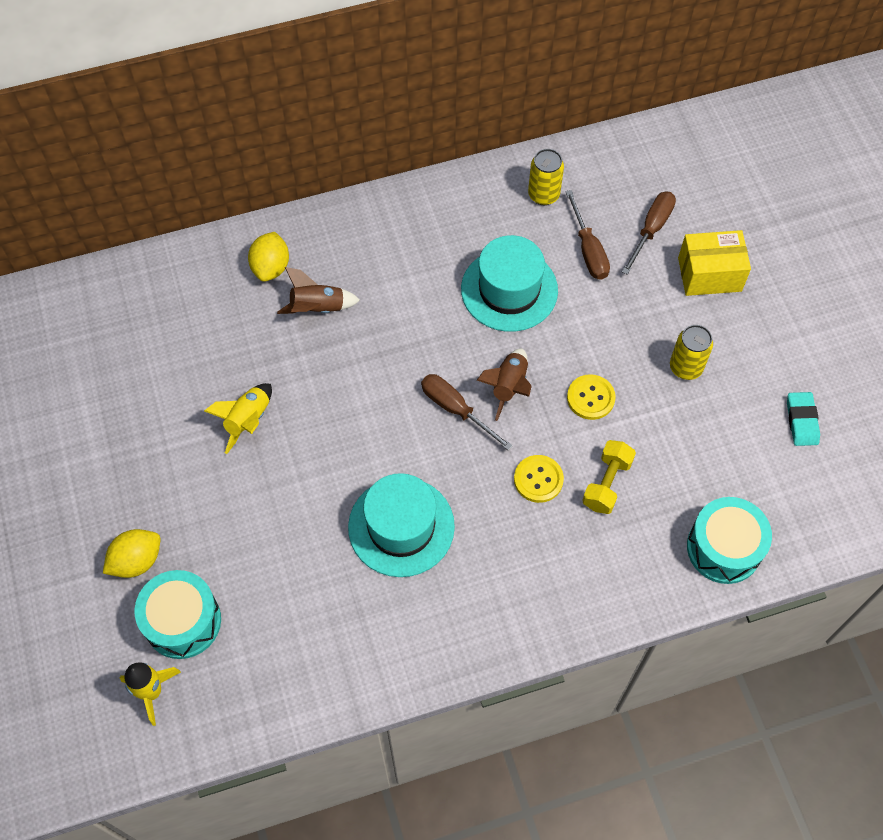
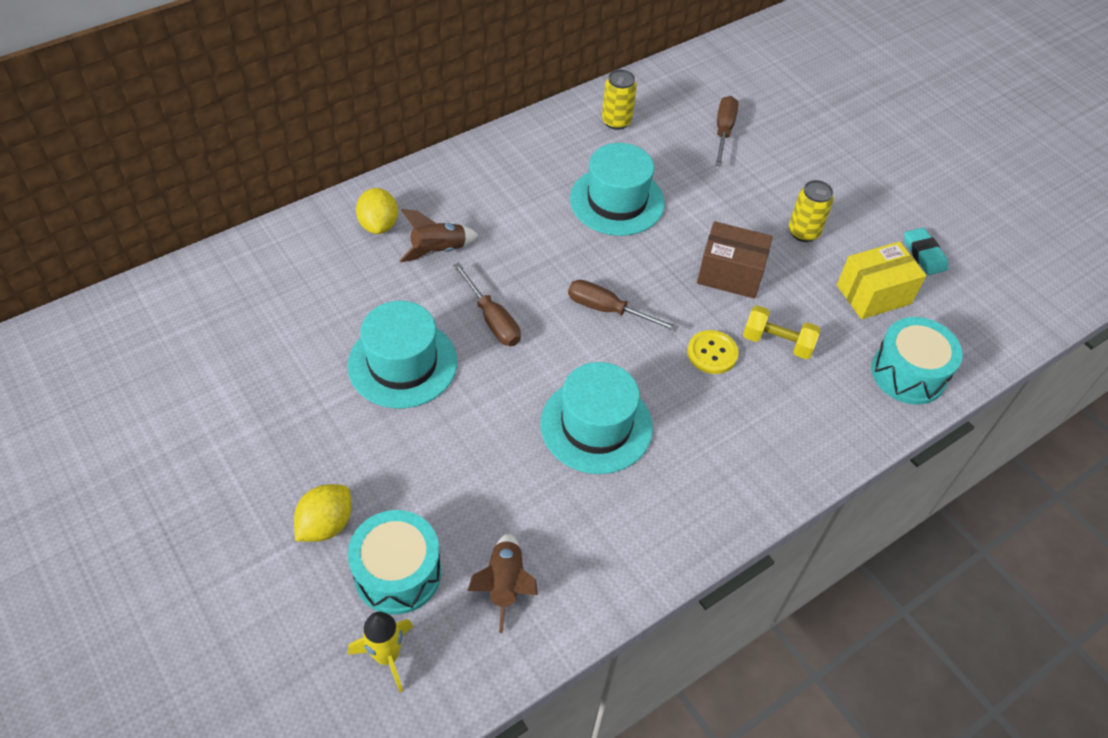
camera: 20 degrees left, 10 degrees down
yellow rocket [204,383,272,454] -> turquoise hat [347,301,457,409]
brown rocket [477,349,532,421] -> brown rocket moved to [467,533,538,633]
brown screwdriver [565,190,610,280] -> brown screwdriver moved to [453,262,521,346]
yellow button [567,374,616,420] -> brown box [697,221,773,299]
yellow dumbbell [582,440,636,514] -> yellow dumbbell turned 75 degrees counterclockwise [743,305,821,359]
yellow box [678,230,751,296] -> yellow box moved to [837,241,926,319]

